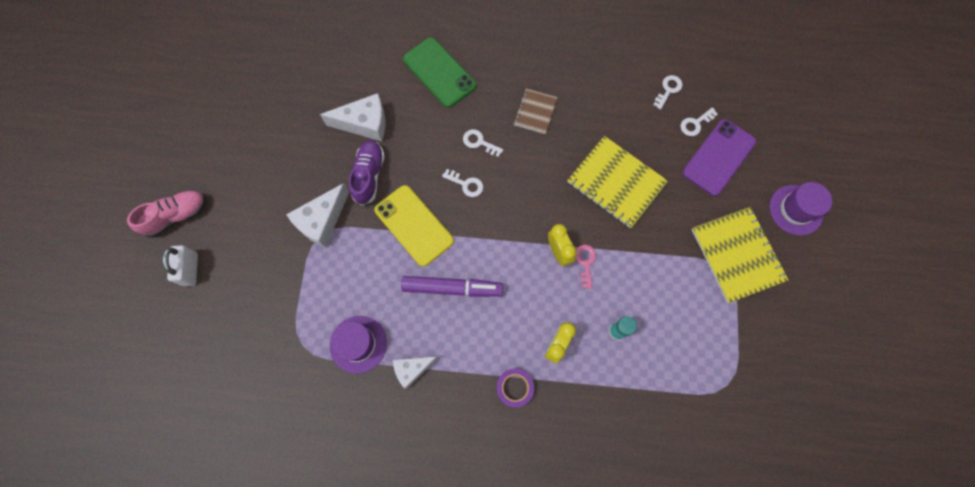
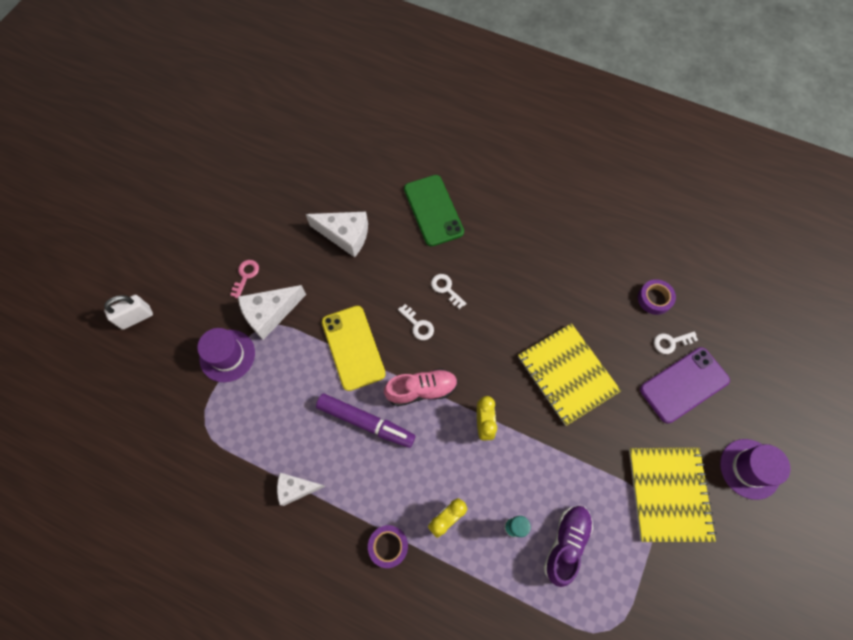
camera: 20 degrees right, 5 degrees down
pink shoe [127,190,206,238] -> pink shoe moved to [384,368,458,406]
white padlock [162,245,198,286] -> white padlock turned 45 degrees clockwise [104,295,153,330]
purple hat [330,316,387,374] -> purple hat moved to [197,328,255,382]
purple shoe [349,140,385,205] -> purple shoe moved to [543,506,593,587]
brown notebook [514,89,558,134] -> none
pink key [575,245,596,289] -> pink key moved to [230,260,259,299]
white key [653,75,682,110] -> purple tape [638,279,676,315]

